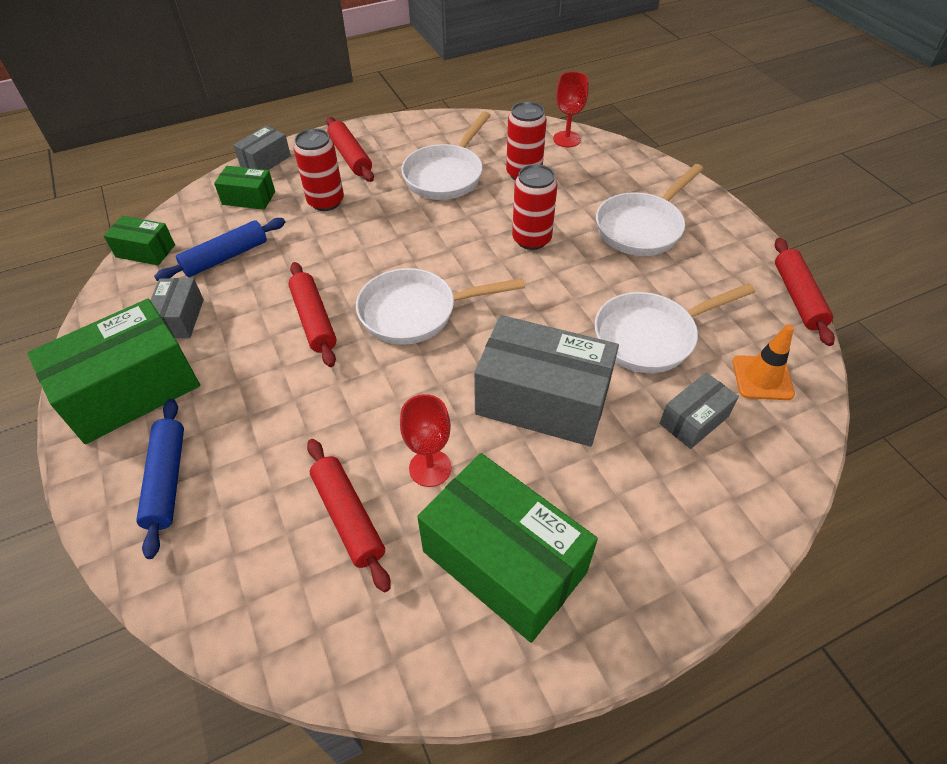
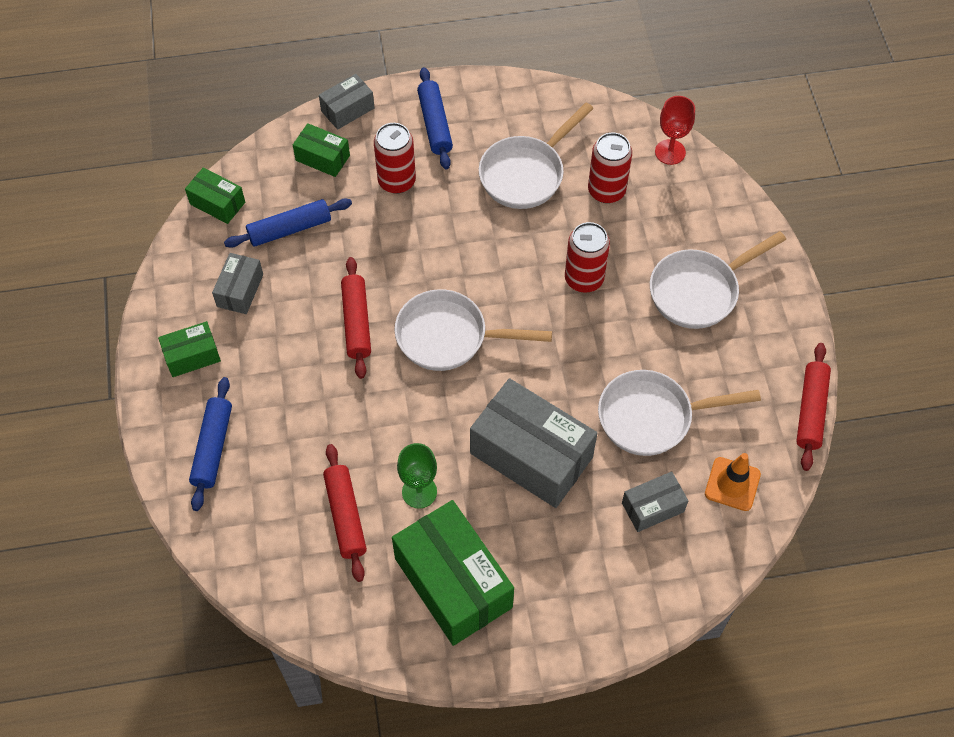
camera: 15 degrees right, 10 degrees up
green box [27,299,200,444] -> green box [158,321,221,377], size x0.50
red rolling pin [326,117,374,182] -> blue rolling pin [417,67,453,169]
red goblet [400,394,451,487] -> green goblet [397,443,437,509]

